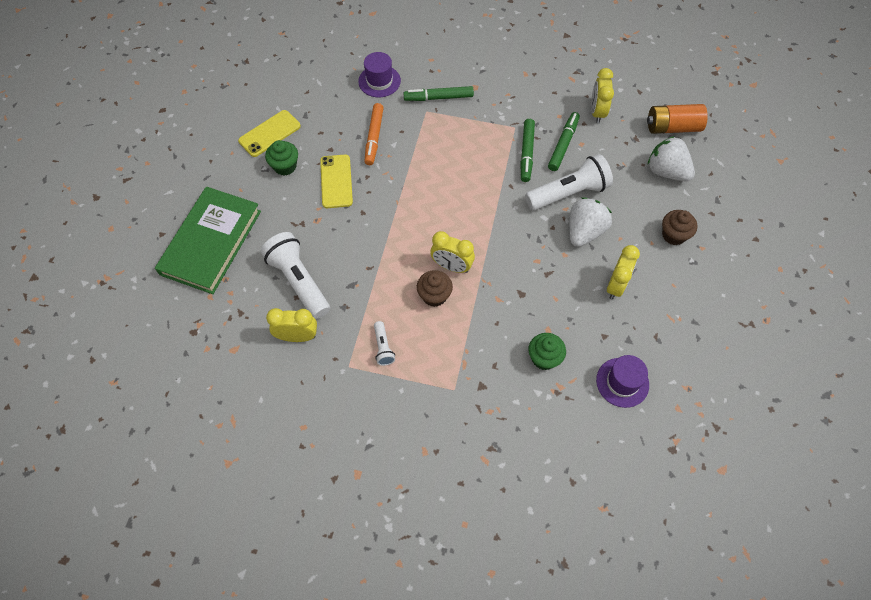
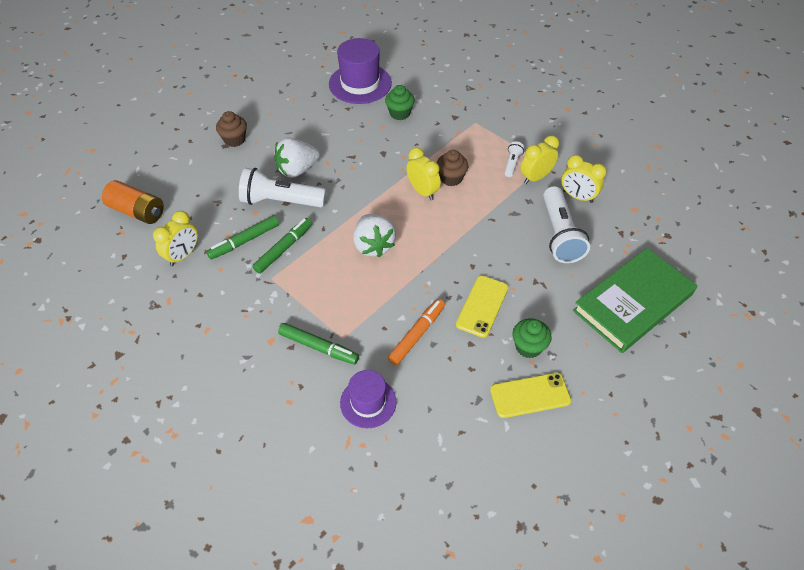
camera: 150 degrees left, 10 degrees down
purple hat [596,355,649,408] -> purple hat [329,38,392,104], size x1.60
yellow clock [607,245,640,299] -> yellow clock moved to [521,136,559,184]
white strawberry [648,136,695,182] -> white strawberry moved to [353,214,396,258]

